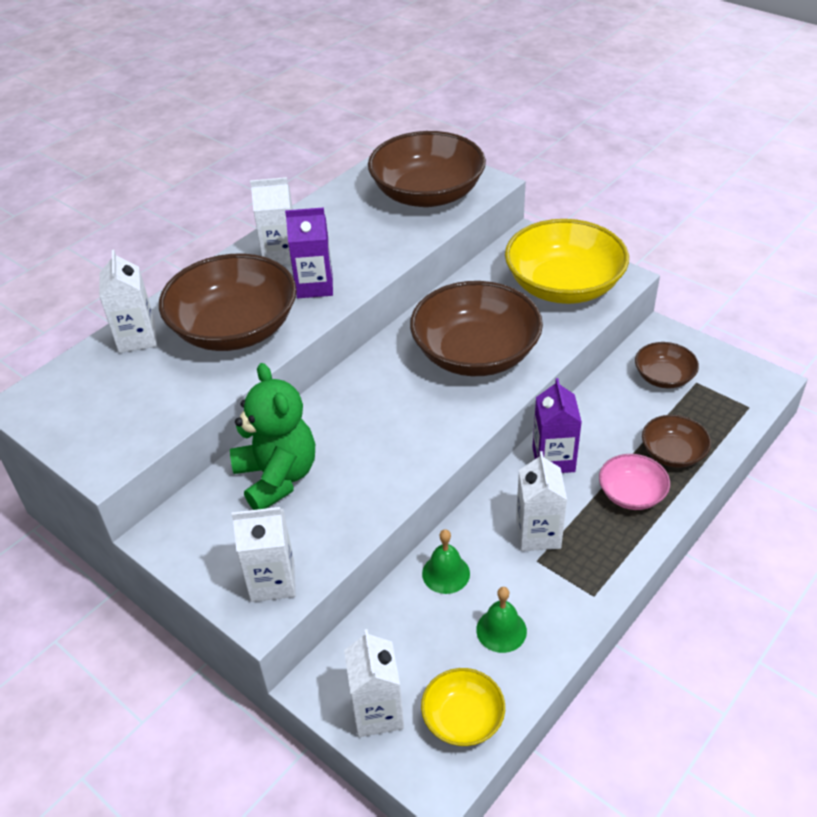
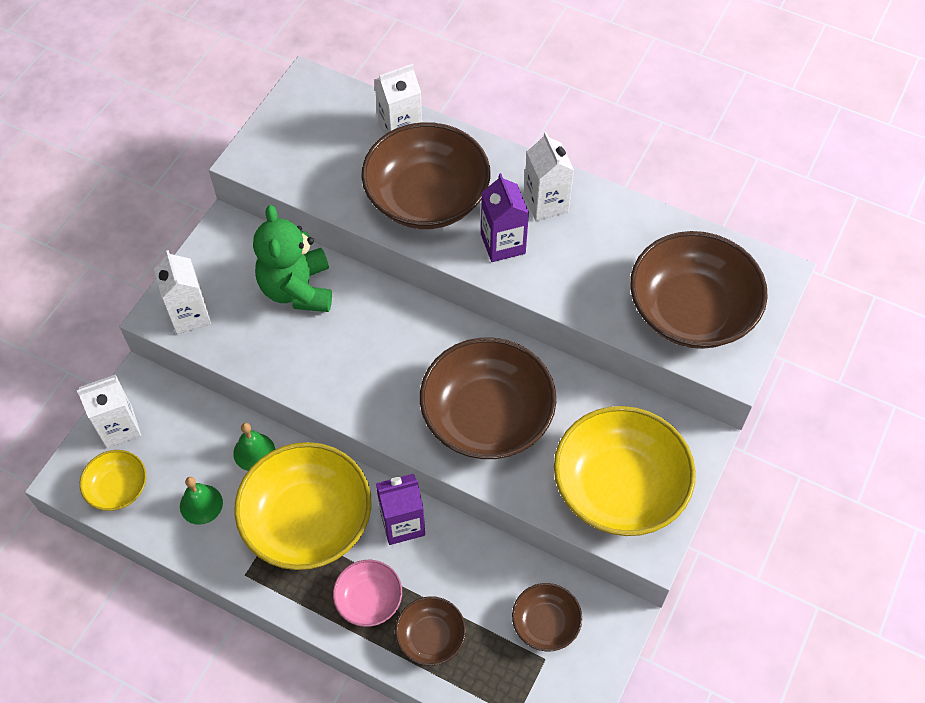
camera: 75 degrees right, 15 degrees up
green teddy bear [230,363,315,510] -> green teddy bear turned 120 degrees clockwise [253,205,332,312]
white carton [516,451,567,551] -> yellow bowl [234,442,372,570]

